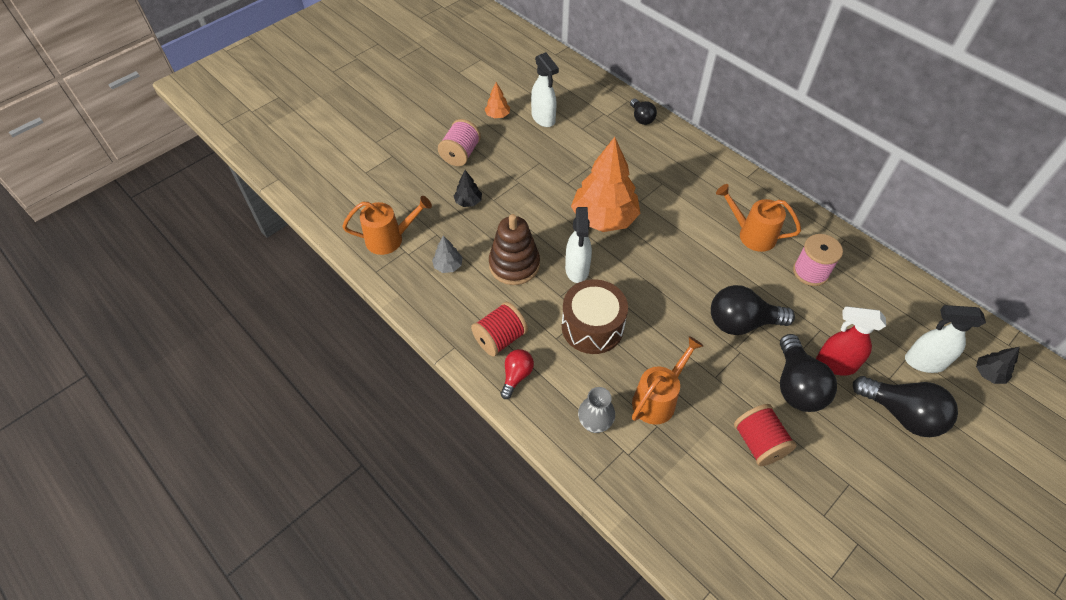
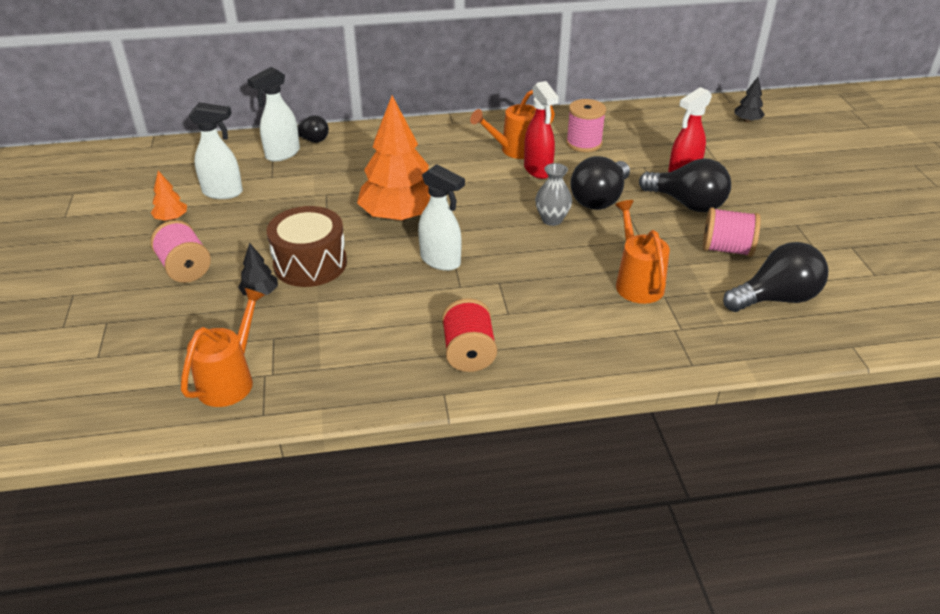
camera: 55 degrees left, 15 degrees down
grey tree [432,235,463,273] -> none
brown stacking toy [489,214,540,285] -> none
red light bulb [500,349,534,399] -> none
brown drum [562,279,628,354] -> brown drum moved to [267,206,347,287]
grey vase [578,387,615,433] -> grey vase moved to [535,163,572,226]
red spool [734,404,797,466] -> pink spool [703,207,761,257]
black light bulb [853,376,958,437] -> black light bulb moved to [723,242,828,312]
white spray bottle [905,305,986,373] -> white spray bottle moved to [247,67,300,161]
none -> red spray bottle [524,81,559,179]

